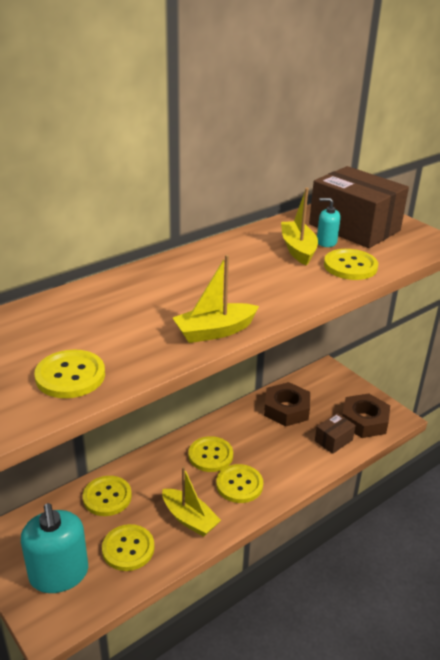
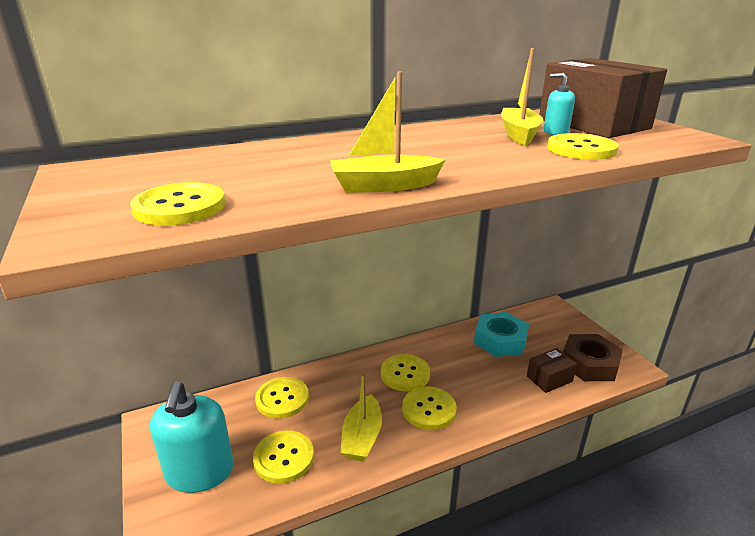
camera: 15 degrees right, 5 degrees down
yellow boat [162,466,221,537] -> yellow boat turned 45 degrees clockwise [340,370,382,462]
brown nut [264,382,310,427] -> turquoise nut [474,312,529,357]

